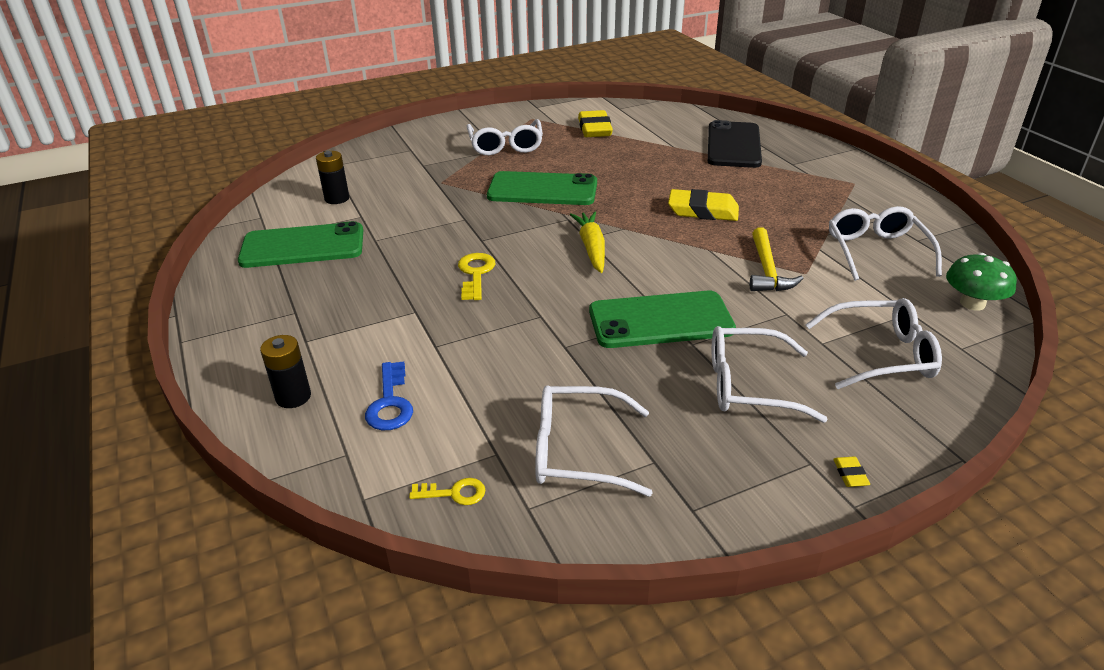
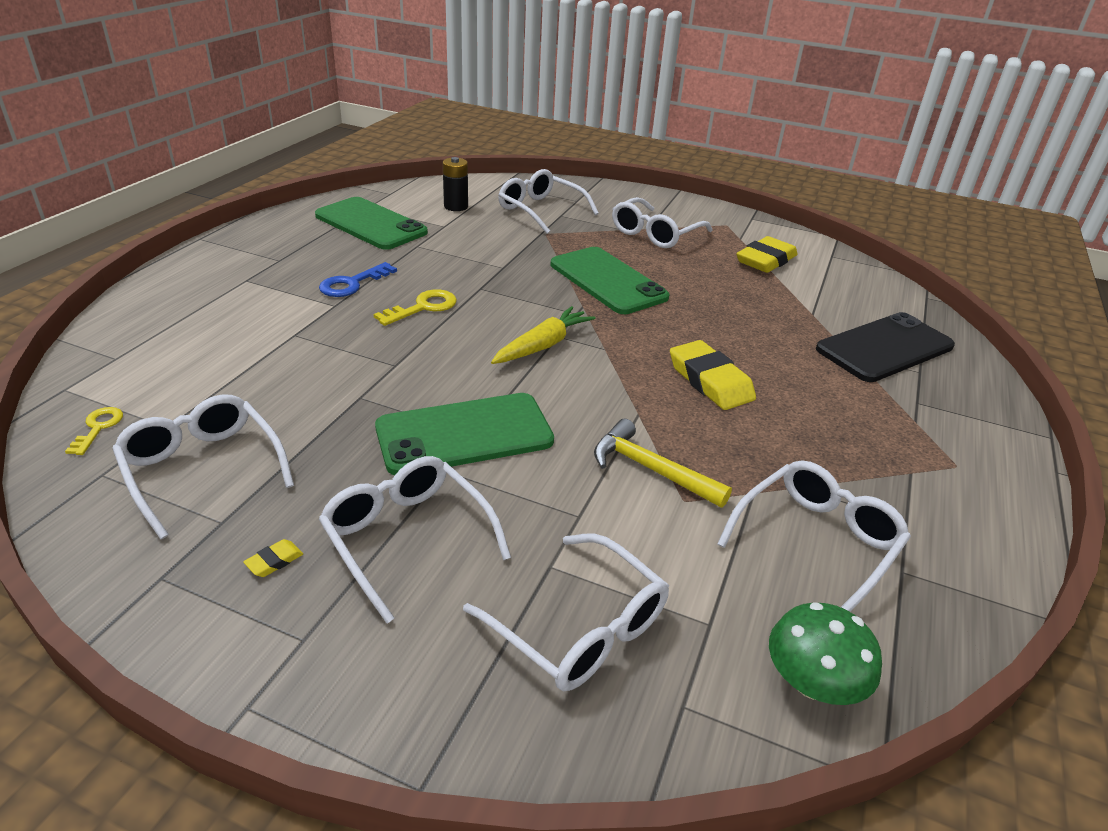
camera: 45 degrees right, 0 degrees up
black battery [260,335,311,408] -> none
blue key [365,361,413,430] -> blue key moved to [319,262,397,297]
yellow key [409,478,485,505] -> yellow key turned 135 degrees counterclockwise [65,407,123,455]
green phone [589,291,736,348] -> green phone turned 60 degrees counterclockwise [375,393,554,475]
yellow hammer [750,227,804,291] -> yellow hammer turned 75 degrees clockwise [594,419,732,508]
yellow eraser [833,457,870,487] -> yellow eraser moved to [243,539,303,577]
none -> white glasses [498,169,599,234]

